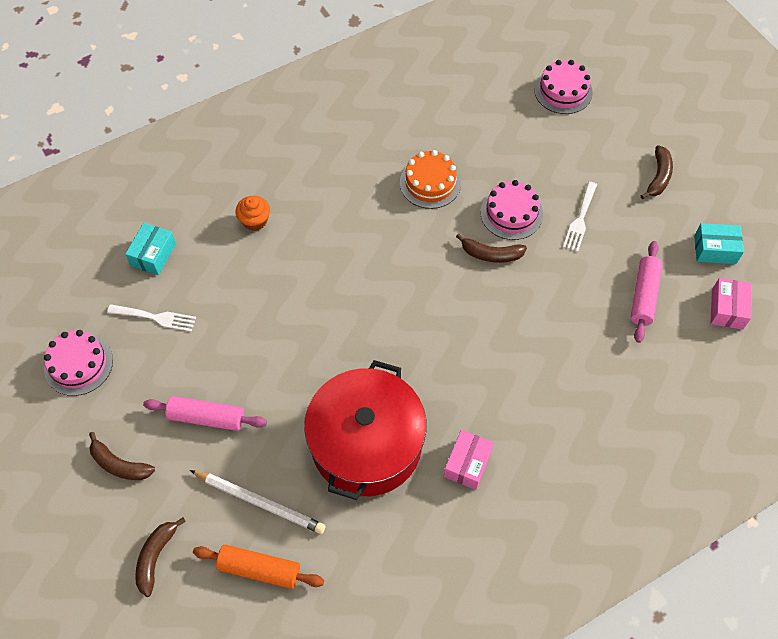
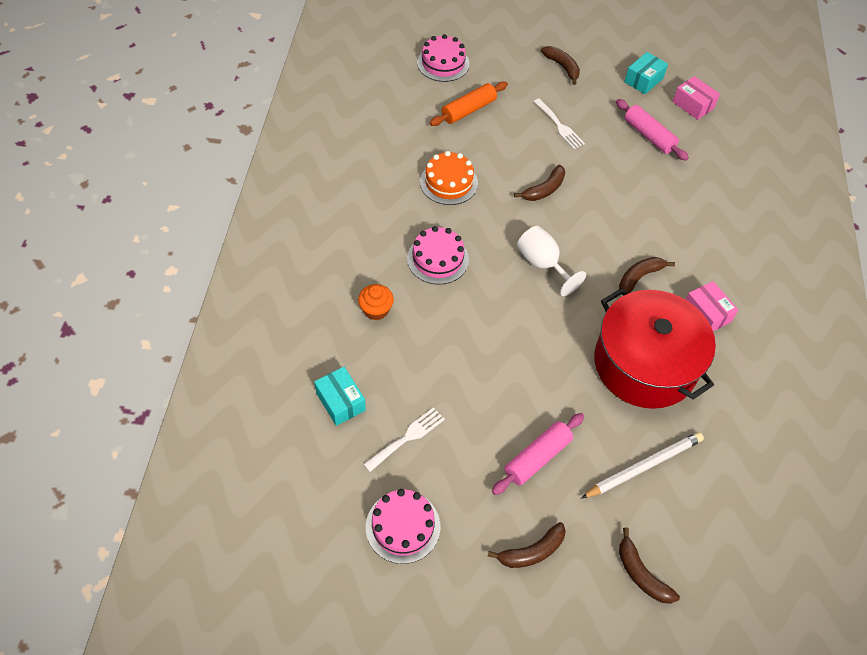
camera: 55 degrees left, 5 degrees down
orange rolling pin [193,545,324,589] -> orange rolling pin moved to [430,82,508,126]
pink cake [480,180,543,240] -> pink cake moved to [407,226,469,285]
none -> white goblet [517,226,586,296]
none -> brown banana [619,257,675,294]

